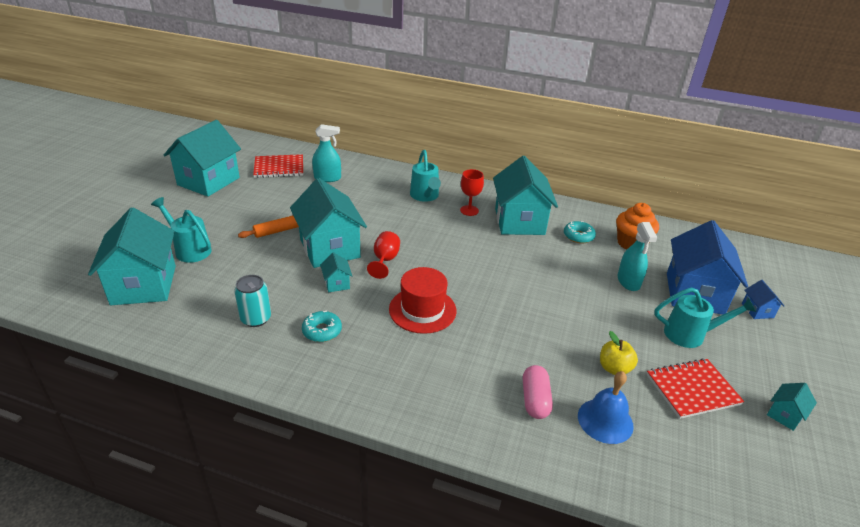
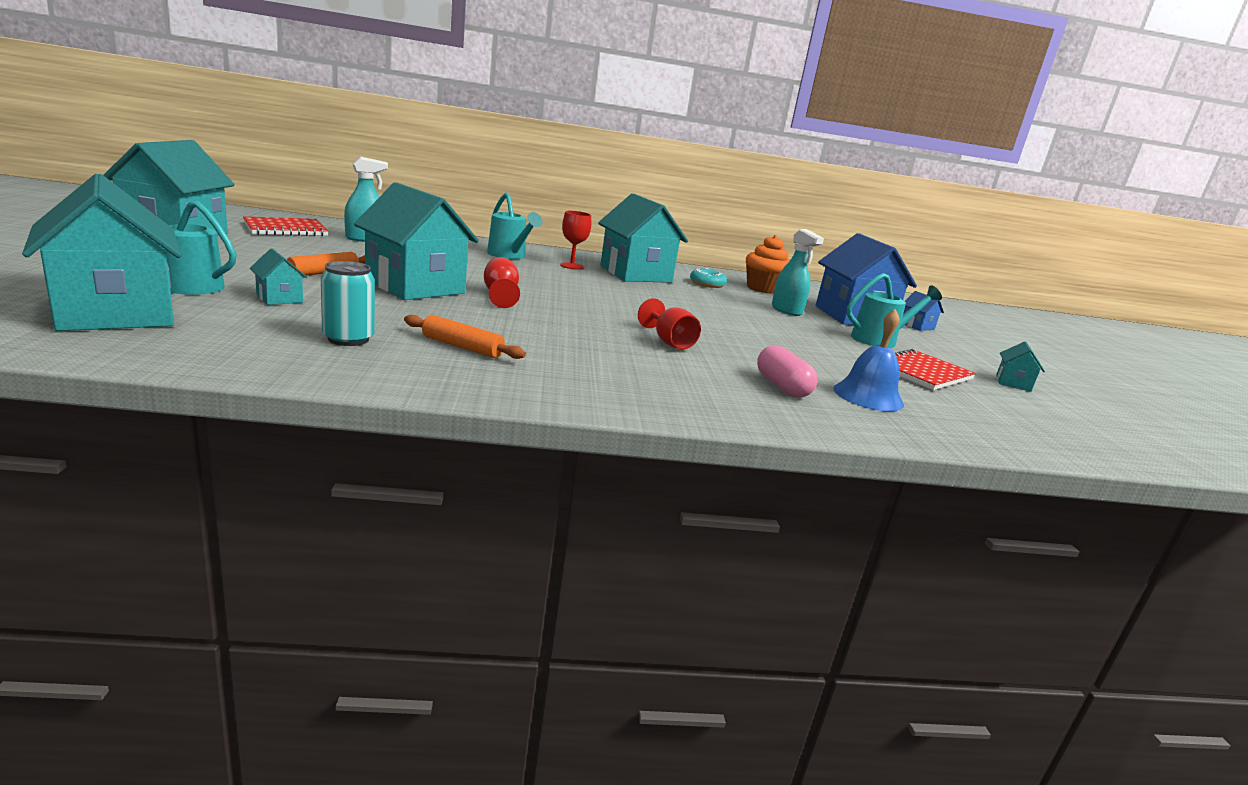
camera: 25 degrees left, 15 degrees down
turquoise donut [302,311,342,342] -> orange rolling pin [404,315,526,359]
turquoise house [320,252,352,292] -> turquoise house moved to [249,249,308,305]
red hat [389,267,456,334] -> none
yellow apple [600,331,638,375] -> none
none -> red goblet [638,298,701,349]

